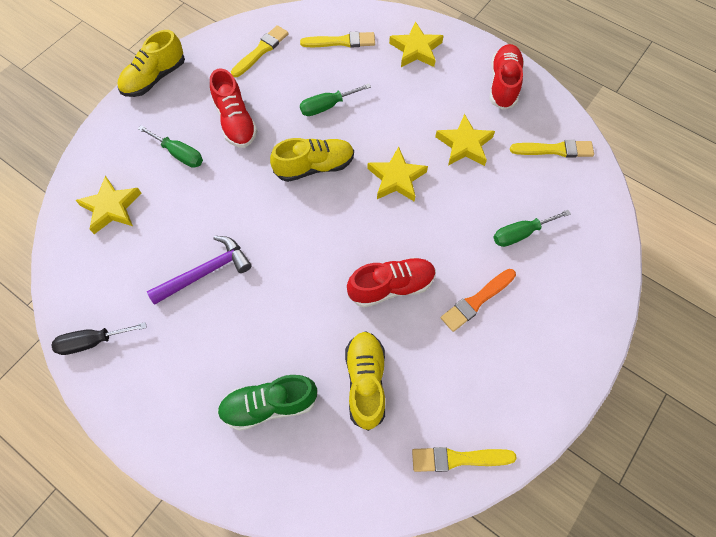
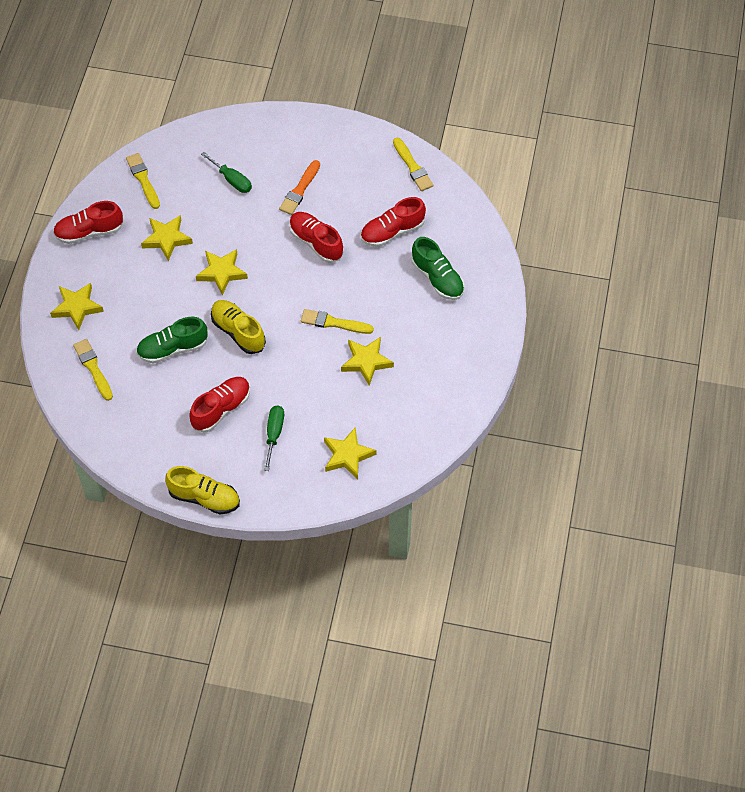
camera: 115 degrees left, 5 degrees down
black screwdriver [51,322,147,355] -> none
purple hammer [147,236,252,305] -> yellow star [341,337,394,386]
yellow brush [231,25,289,77] -> yellow brush moved to [301,309,374,334]
green screwdriver [300,83,371,116] -> green shoe [136,317,208,364]
yellow shoe [345,331,385,431] -> red shoe [361,197,426,247]
orange brush [441,269,516,332] -> orange brush turned 90 degrees clockwise [279,160,320,215]

